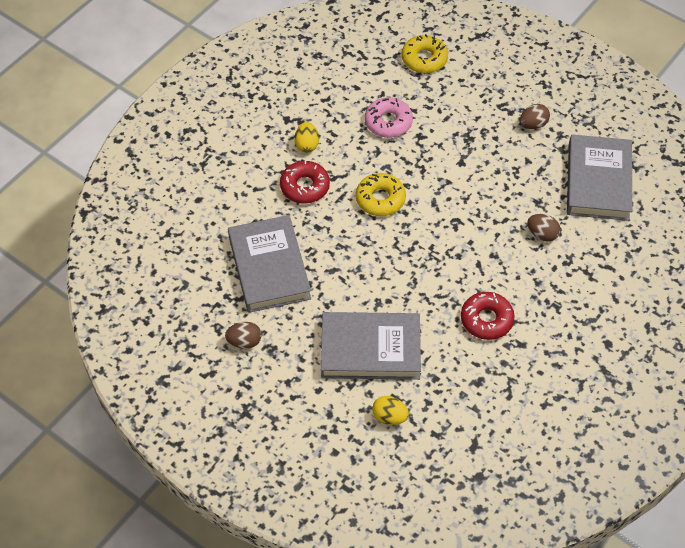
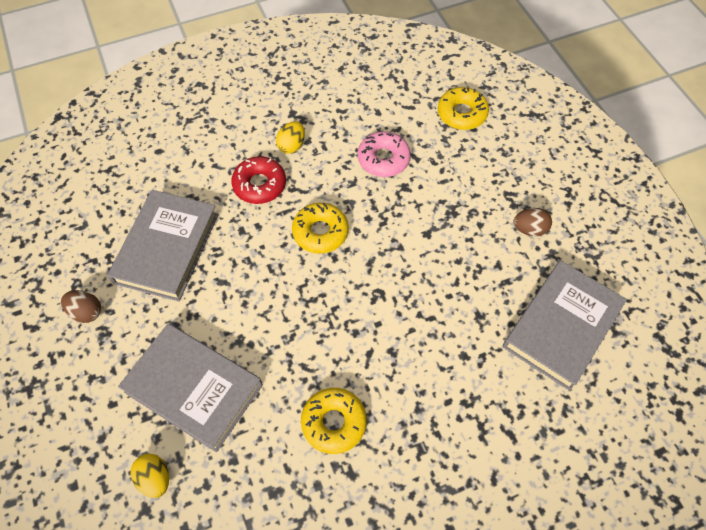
camera: 30 degrees right, 5 degrees up
red donut [461,292,515,340] -> yellow donut [301,388,367,454]
brown egg [527,214,560,242] -> none

